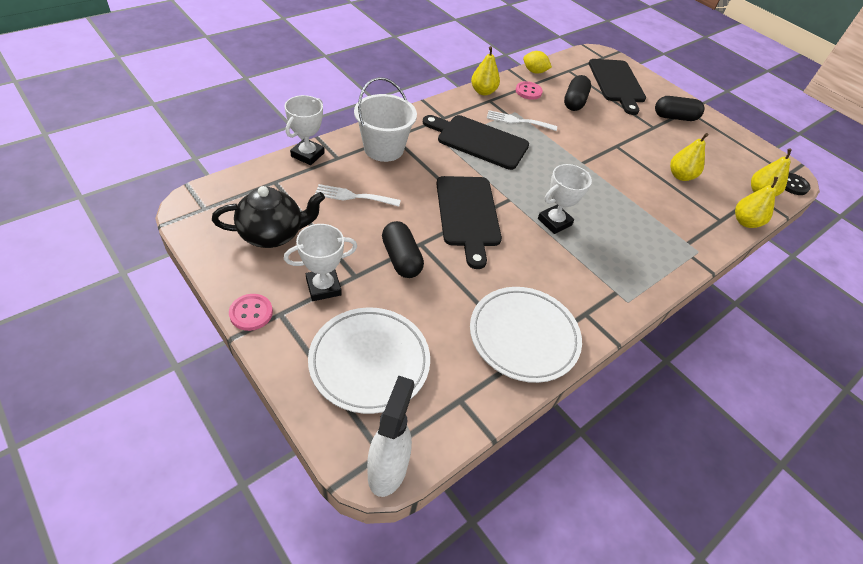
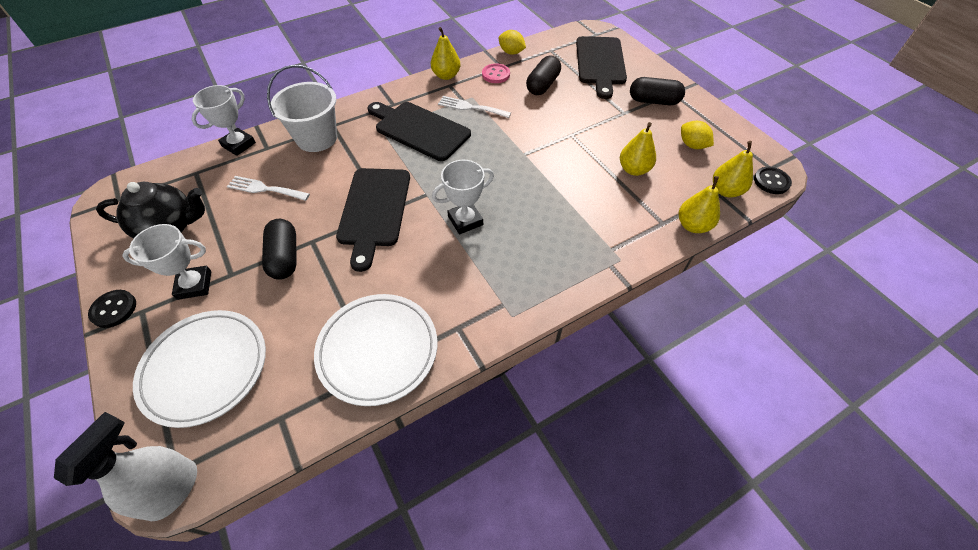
camera: 15 degrees right, 5 degrees up
pink button [229,294,273,331] -> black button [88,290,136,328]
none -> yellow lemon [681,121,714,149]

